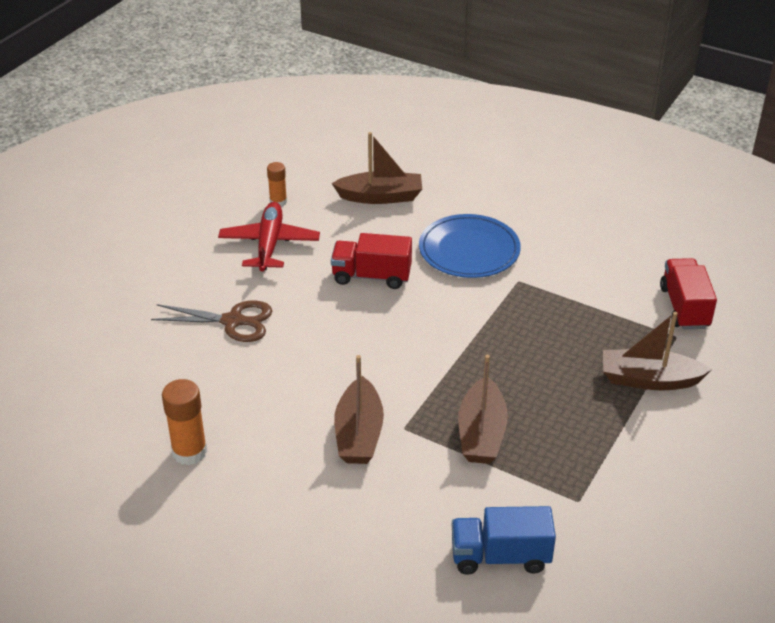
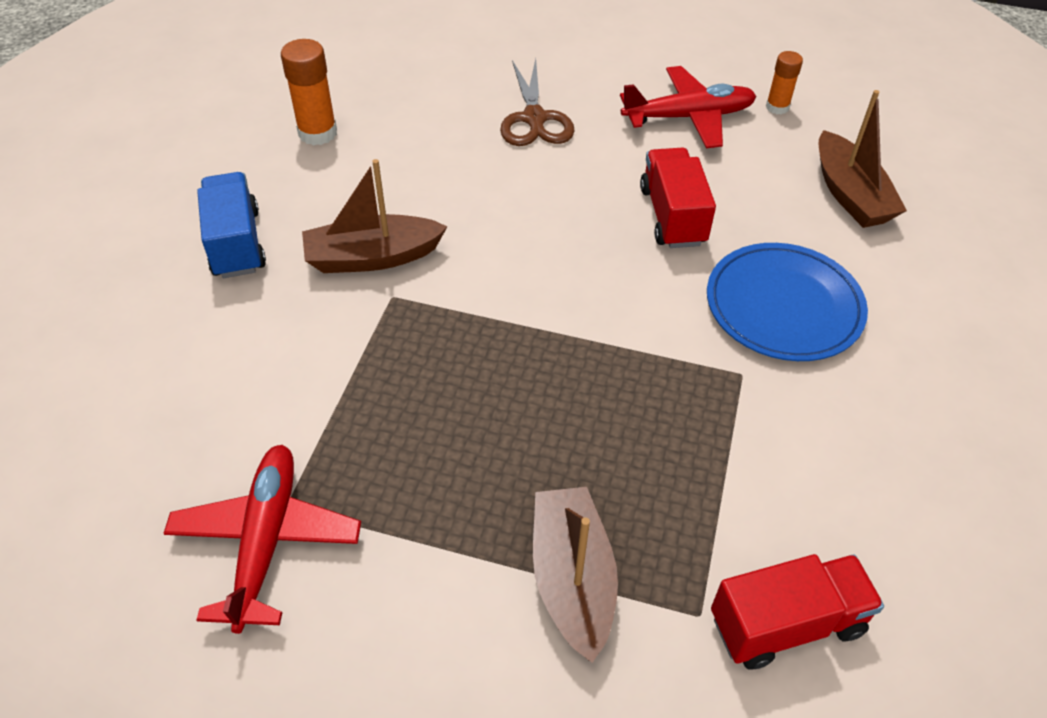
camera: 75 degrees right, 10 degrees up
blue truck [452,506,556,575] -> blue truck moved to [197,172,266,278]
brown boat [458,355,508,464] -> none
none -> red plane [163,445,361,634]

